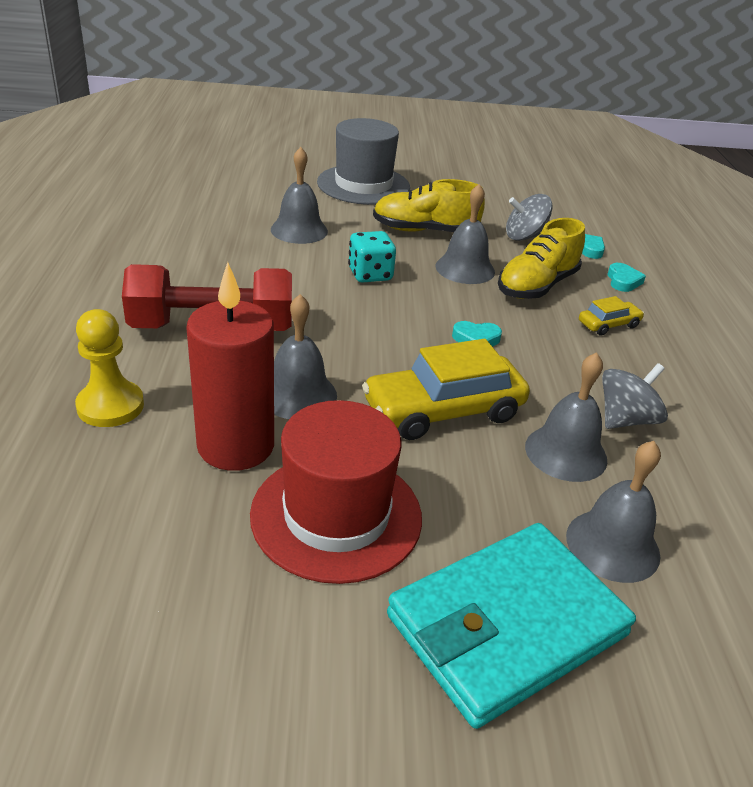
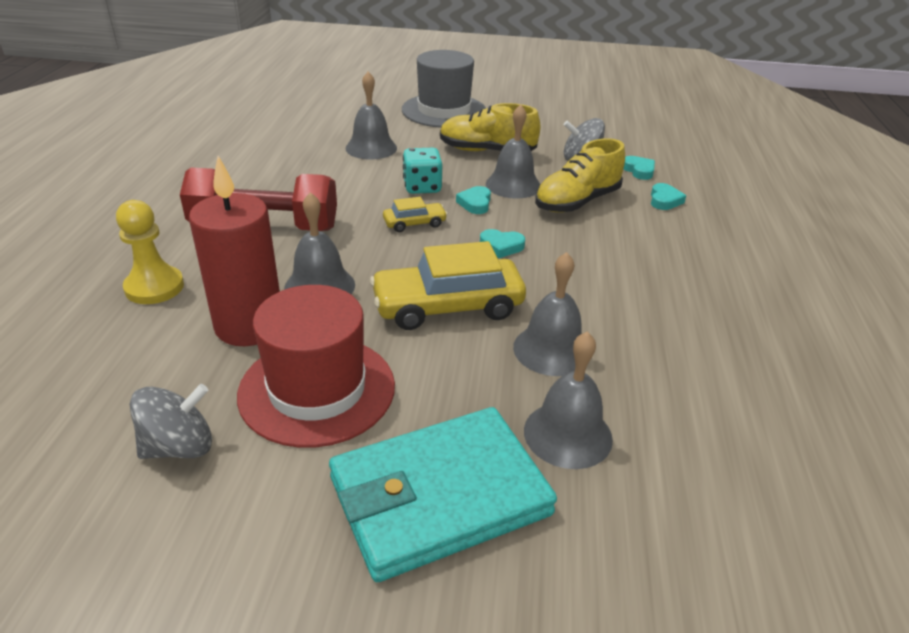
camera: 10 degrees right, 0 degrees up
yellow car [579,296,644,336] -> yellow car moved to [383,197,447,232]
grey spinning top [602,363,668,429] -> grey spinning top moved to [130,384,212,459]
none -> turquoise heart [456,186,491,214]

